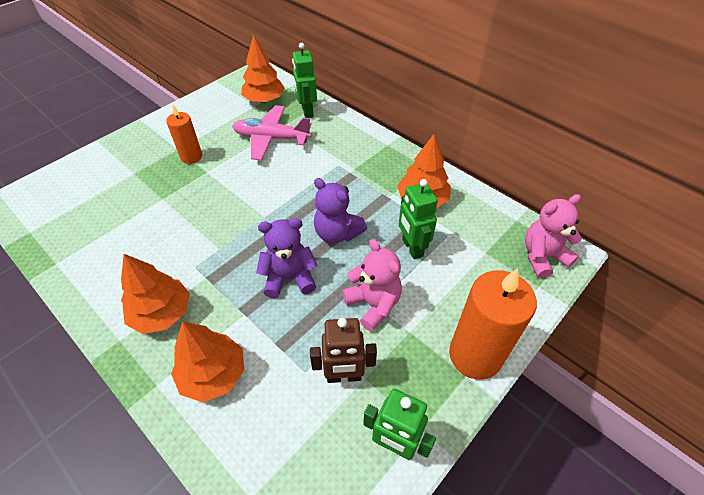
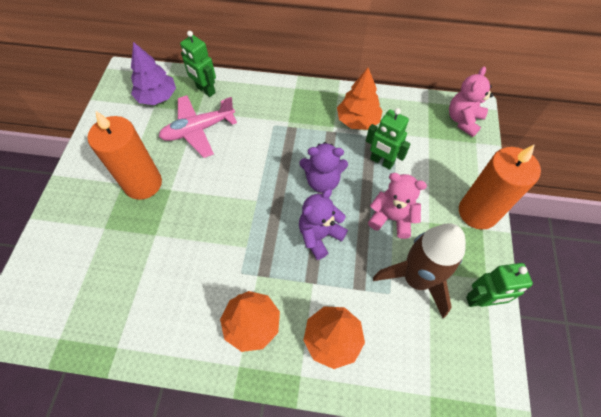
camera: 35 degrees left, 10 degrees up
orange candle [166,105,202,164] -> orange candle [88,110,162,200], size x1.74
orange tree [241,35,285,103] -> purple tree [131,42,176,105]
brown robot [310,318,377,383] -> brown rocket [373,223,466,318]

